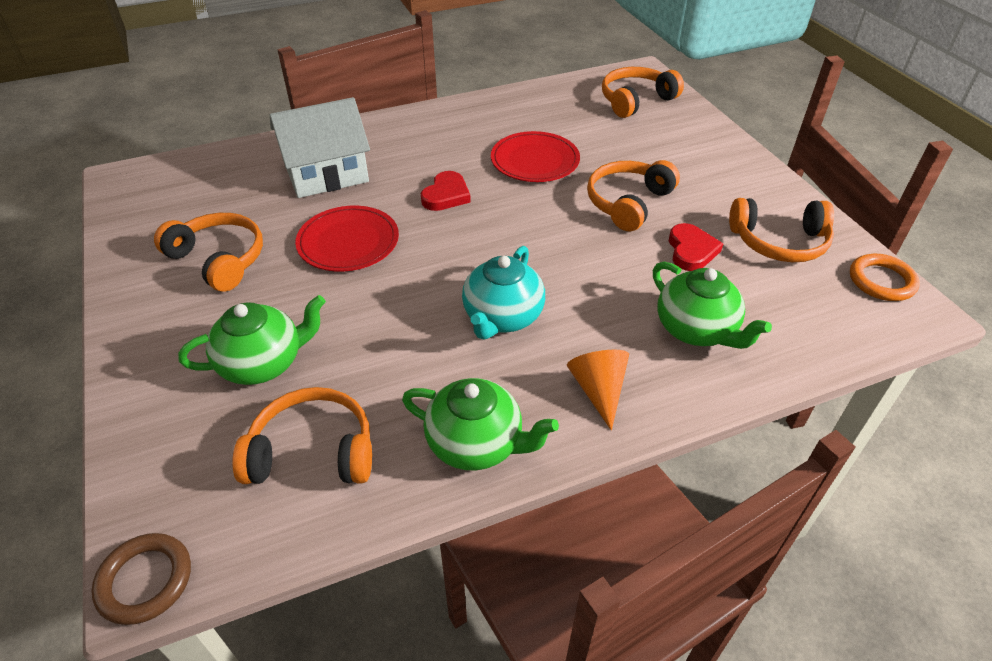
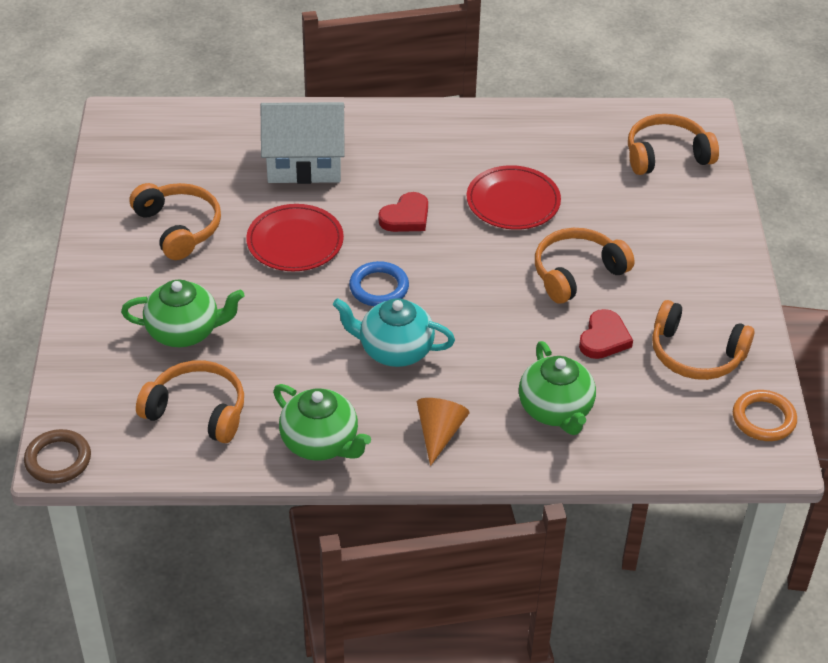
camera: 20 degrees right, 0 degrees up
turquoise teapot [462,246,545,339] -> turquoise teapot turned 60 degrees clockwise [333,298,455,367]
none -> blue ring [349,261,409,306]

